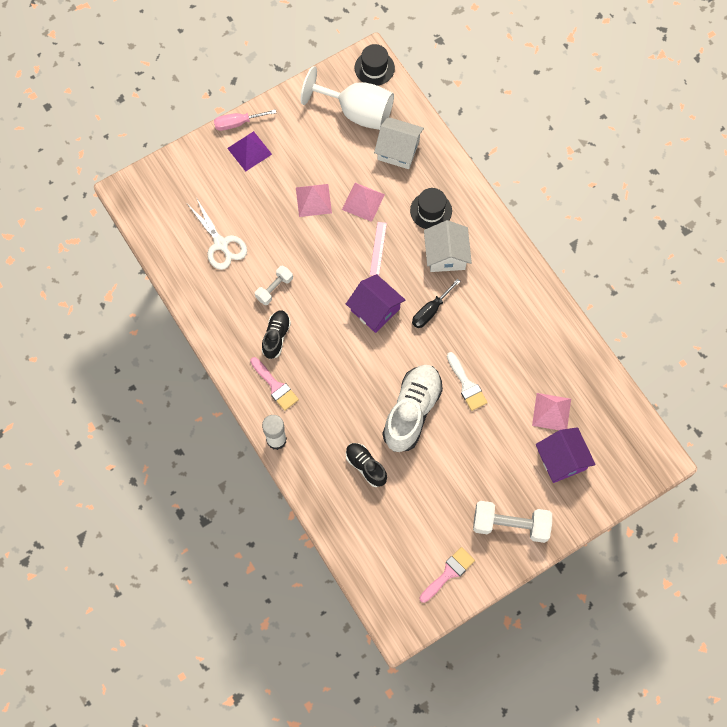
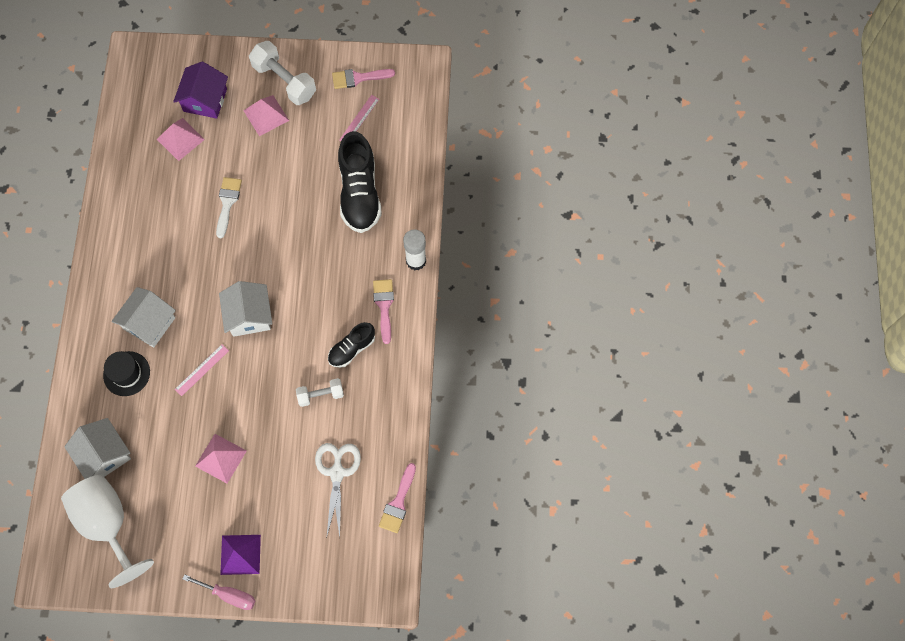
camera: 145 degrees left, 0 degrees up
pink pyramid [342,183,385,222] -> pink pyramid moved to [243,95,289,136]
purple house [346,274,405,333] -> white house [219,281,272,337]
black shoe [346,443,387,487] -> black shoe [338,131,382,233], size x1.80
black hat [355,44,395,86] -> none
white shoe [382,365,443,452] -> none
black screwdriver [412,278,461,328] -> none
none -> pink ruler [339,95,379,141]
none -> pink brush [379,463,416,533]

